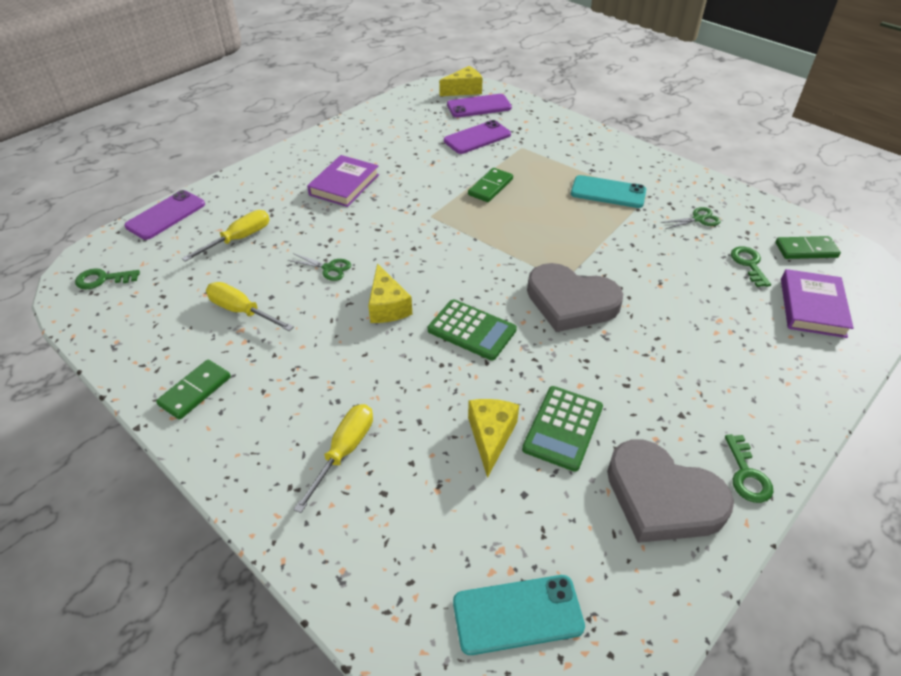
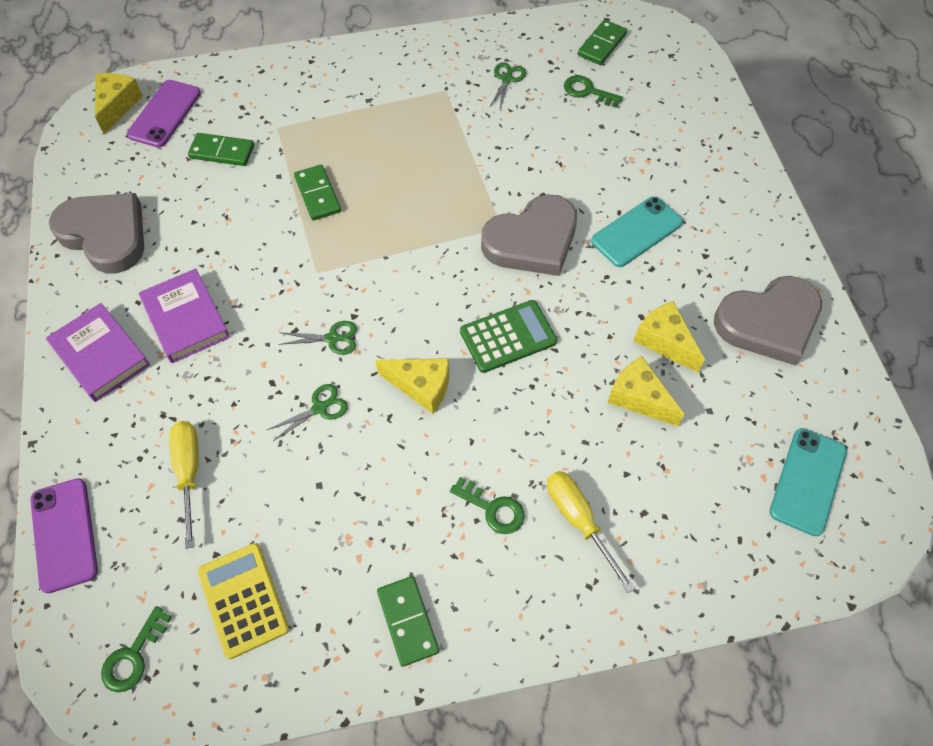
camera: 55 degrees left, 15 degrees up
yellow screwdriver [206,282,294,331] -> none
purple phone [444,120,511,154] -> green domino [188,133,254,166]
green calculator [522,386,603,472] -> yellow cheese [634,301,705,373]
turquoise phone [571,175,646,208] -> turquoise phone moved to [591,196,683,267]
green key [725,434,773,503] -> green key moved to [450,477,525,534]
purple book [781,269,854,338] -> purple book moved to [46,303,150,402]
none -> grey heart [49,193,144,273]
none -> yellow calculator [198,543,289,659]
none -> green scissors [279,321,357,355]

